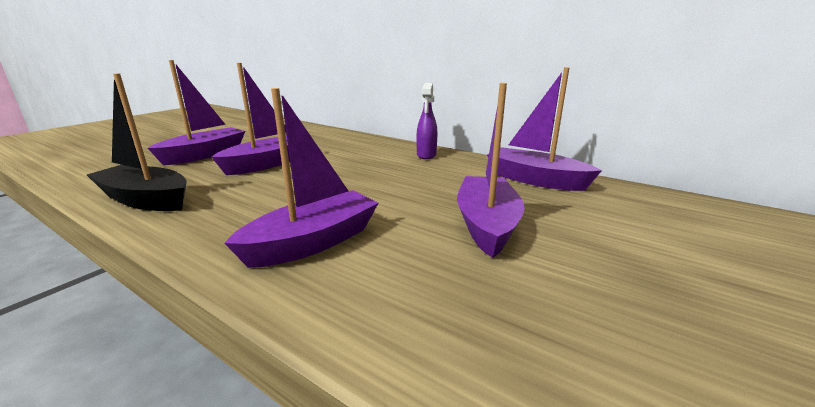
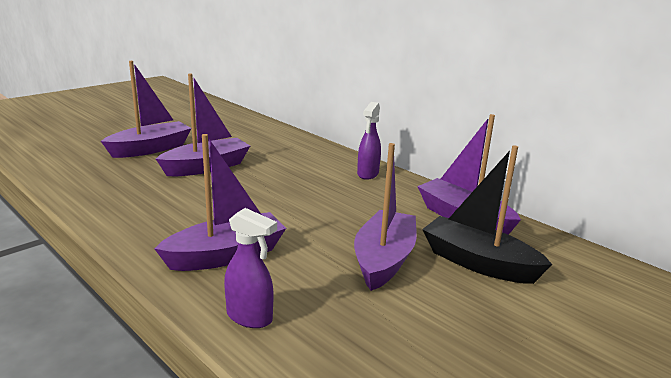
camera: 10 degrees right, 0 degrees up
black boat [87,73,187,211] -> black boat moved to [422,145,553,284]
none -> purple spray bottle [224,208,277,328]

